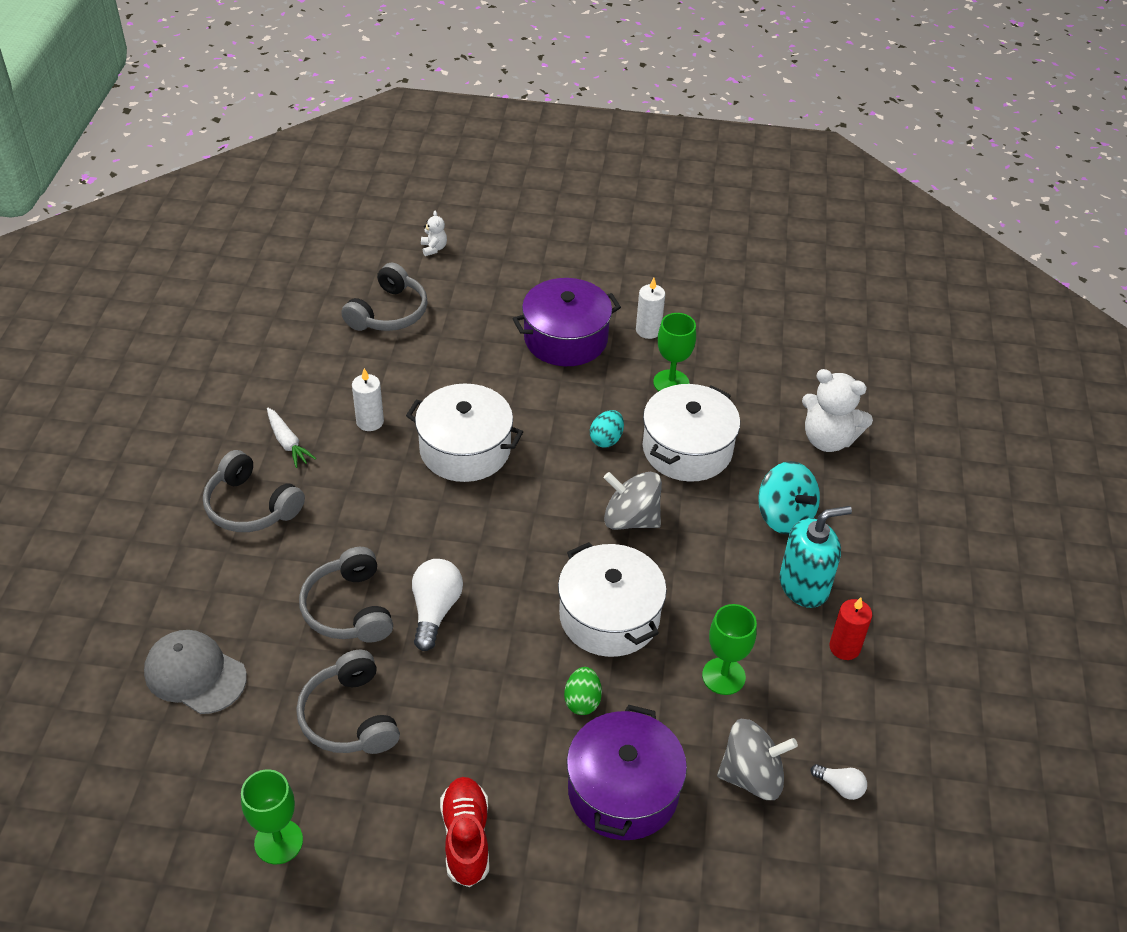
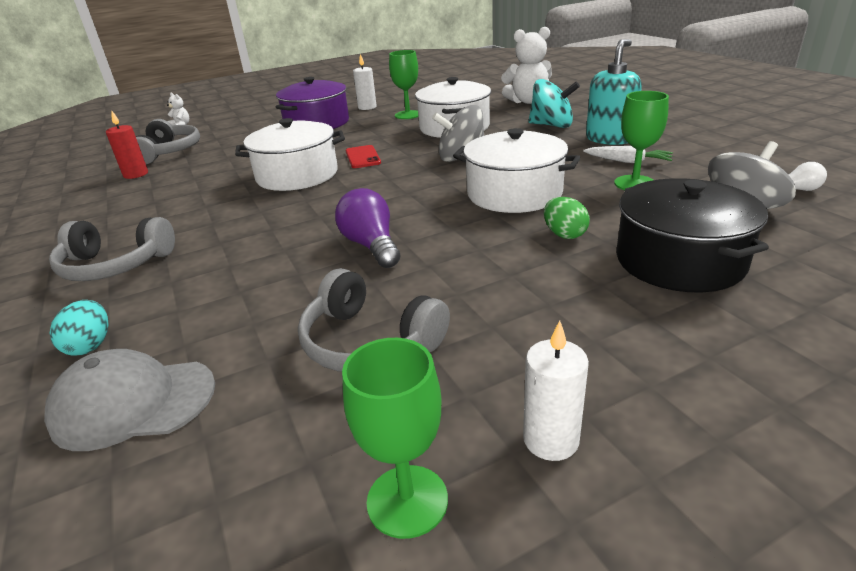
camera: 30 degrees left, 15 degrees down
white carrot [267,408,317,468] -> white carrot moved to [583,146,673,163]
grey headphones [299,547,393,643] -> none
white candle [352,368,384,431] -> white candle moved to [523,320,589,461]
white light bulb [412,559,463,651] -> purple light bulb [335,188,401,268]
red shoe [440,777,489,887] -> none
purple pot [567,705,687,840] -> black pot [616,178,769,293]
turquoise egg [590,410,624,447] -> turquoise egg moved to [49,300,109,355]
red candle [829,597,872,660] -> red candle moved to [106,110,148,179]
none -> red phone [346,145,381,168]

